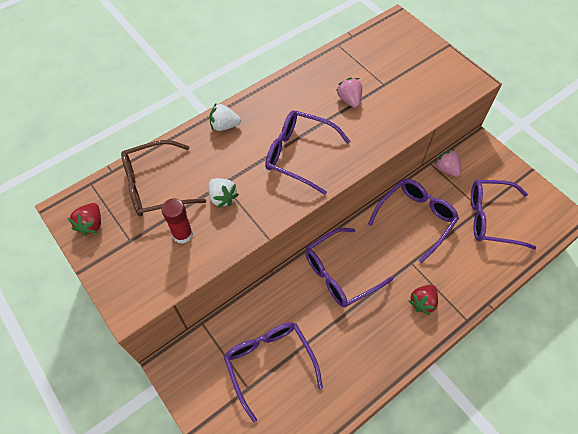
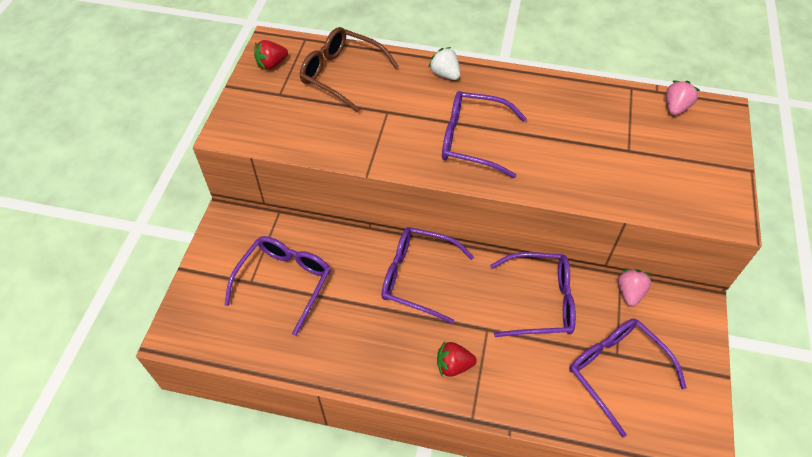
camera: 50 degrees right, 5 degrees down
red glue stick [162,198,193,244] -> none
white strawberry [208,178,239,208] -> none
purple glasses [265,110,351,195] -> purple glasses turned 60 degrees counterclockwise [442,91,527,178]
pink strawberry [336,78,362,108] -> pink strawberry moved to [666,81,700,115]

